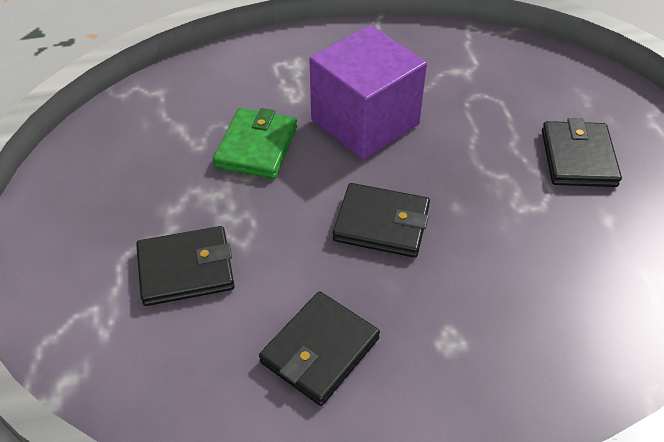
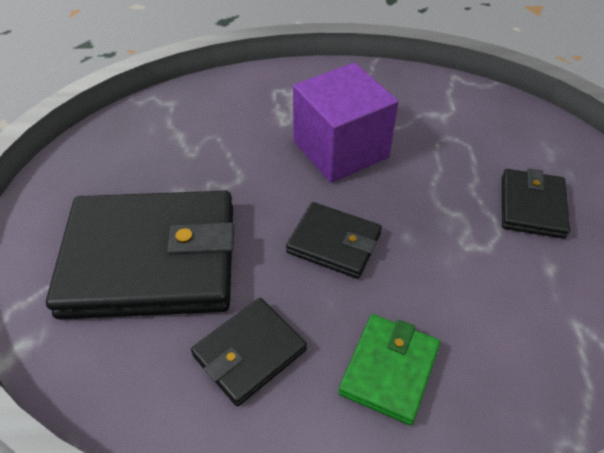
camera: 10 degrees right, 0 degrees up
black wallet [136,226,234,306] -> black wallet [46,191,234,319], size x2.04
green wallet [213,108,297,179] -> green wallet moved to [338,314,440,425]

